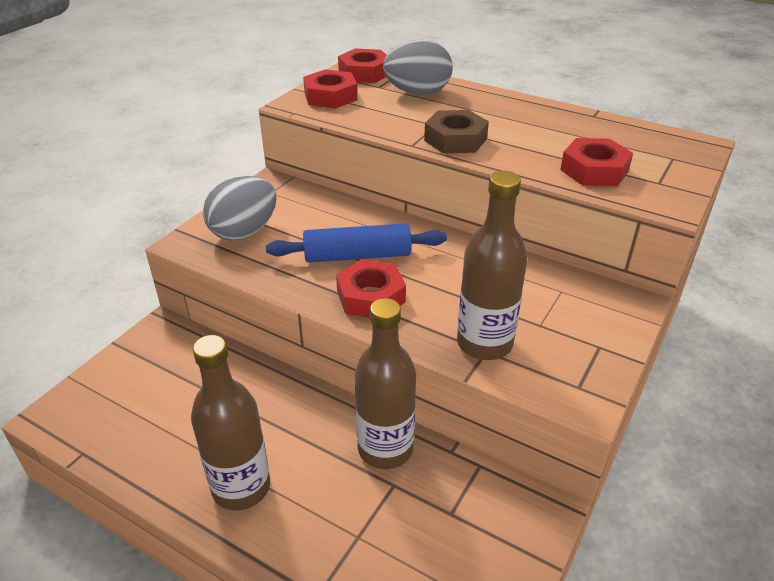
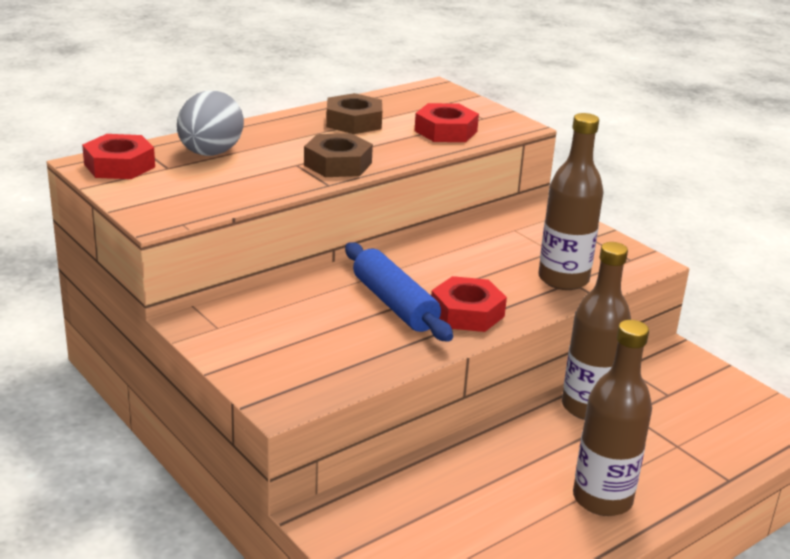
camera: 70 degrees left, 10 degrees down
grey egg [203,176,276,240] -> none
blue rolling pin [266,223,447,263] -> blue rolling pin turned 45 degrees counterclockwise [345,242,453,342]
red nut [303,69,357,109] -> none
none -> brown nut [326,93,382,134]

